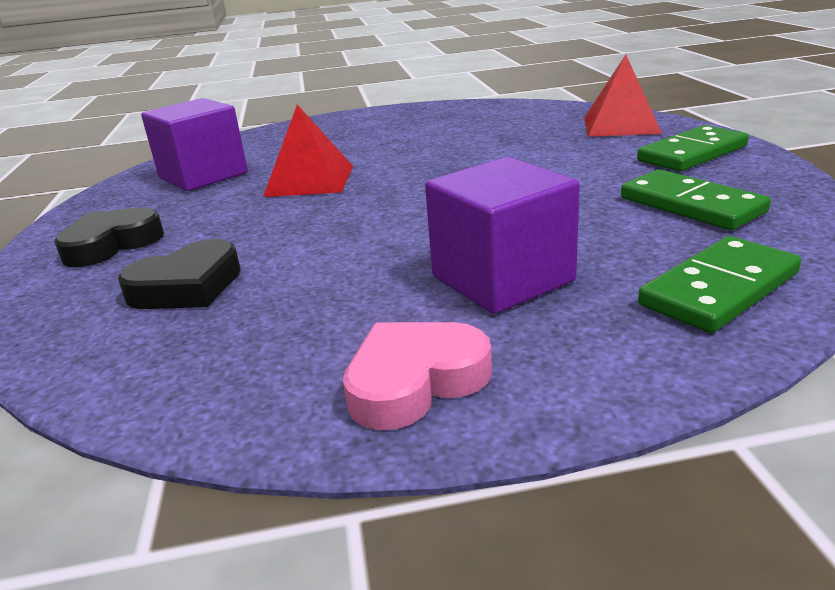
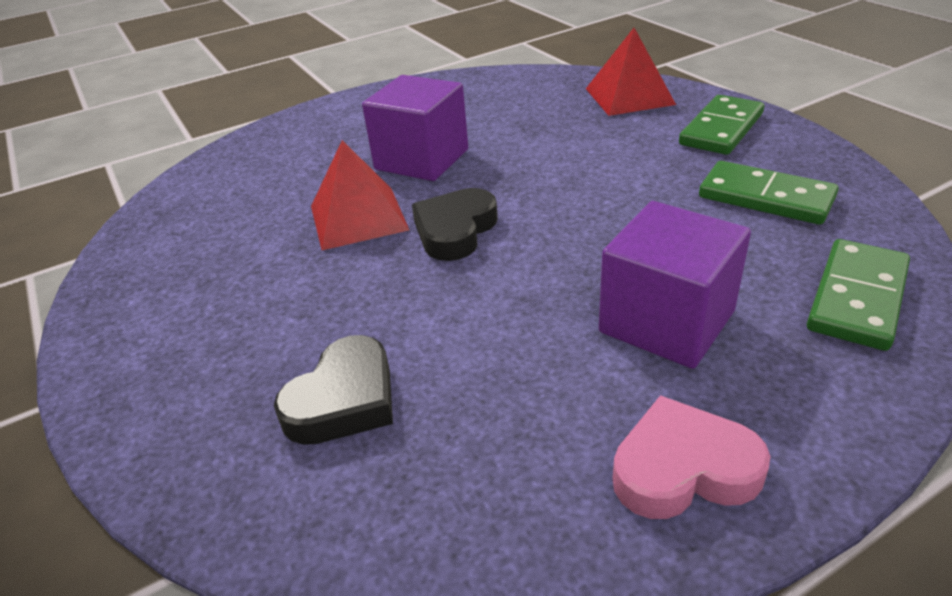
camera: 20 degrees left, 10 degrees up
black heart [54,208,164,267] -> black heart moved to [412,188,498,261]
purple cube [141,98,248,191] -> purple cube moved to [362,75,468,181]
pink heart [343,322,492,430] -> pink heart turned 45 degrees clockwise [612,395,770,519]

